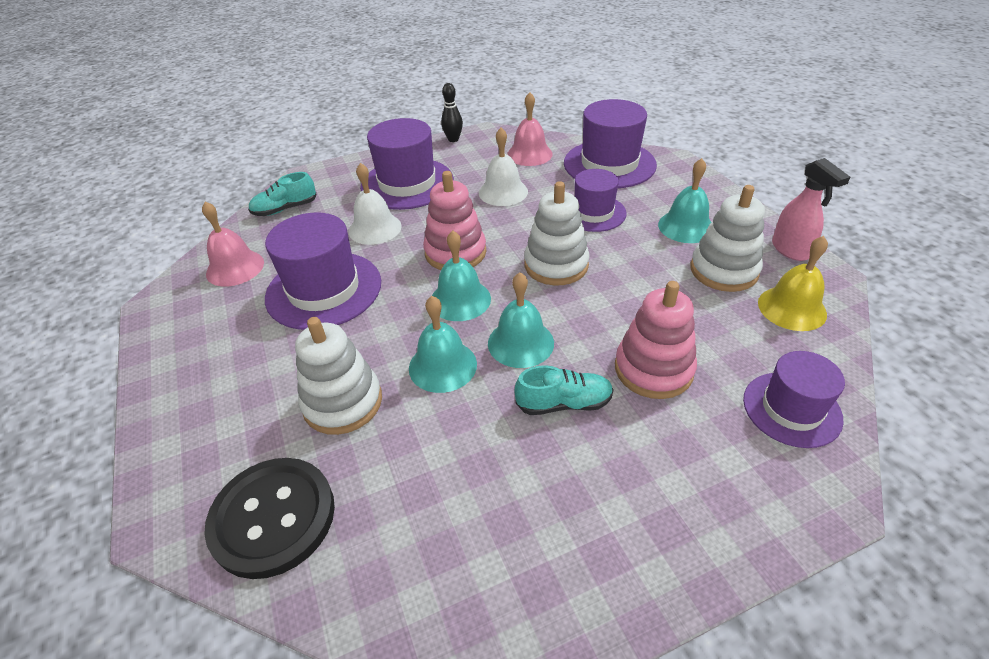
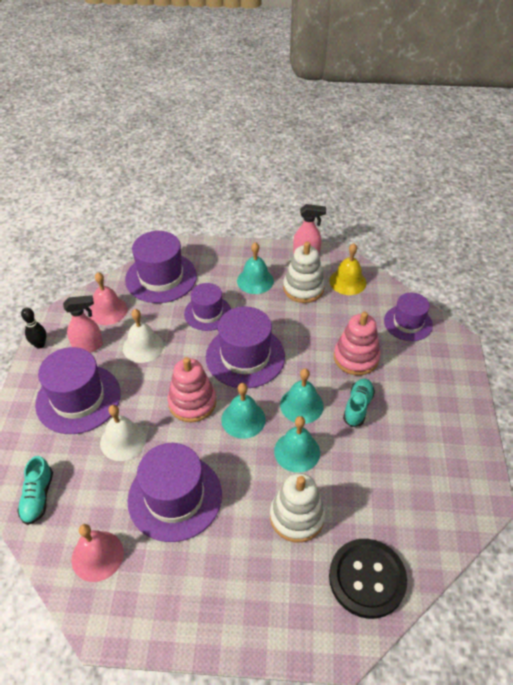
camera: 65 degrees left, 5 degrees up
white stacking toy [524,181,590,285] -> purple hat [206,306,285,388]
none -> pink spray bottle [63,295,103,353]

